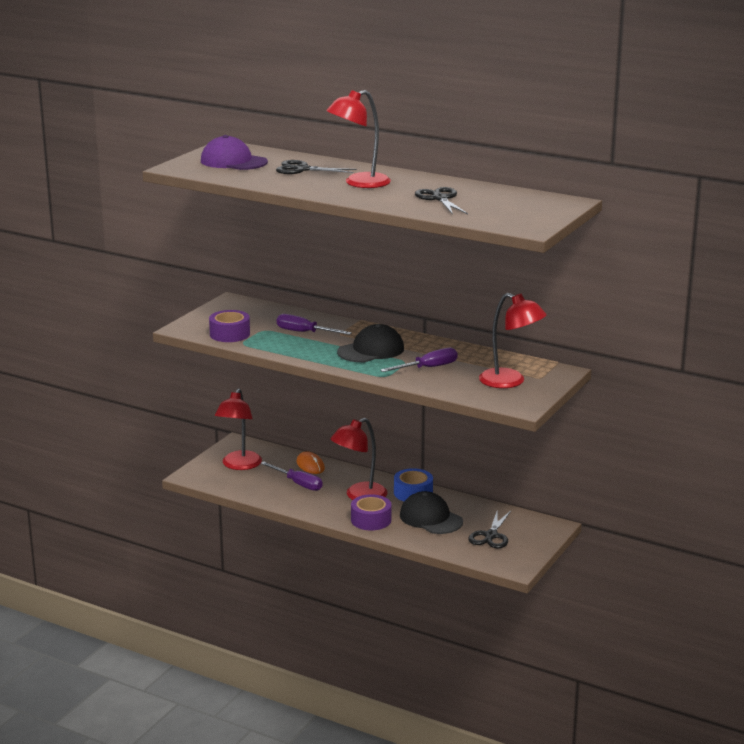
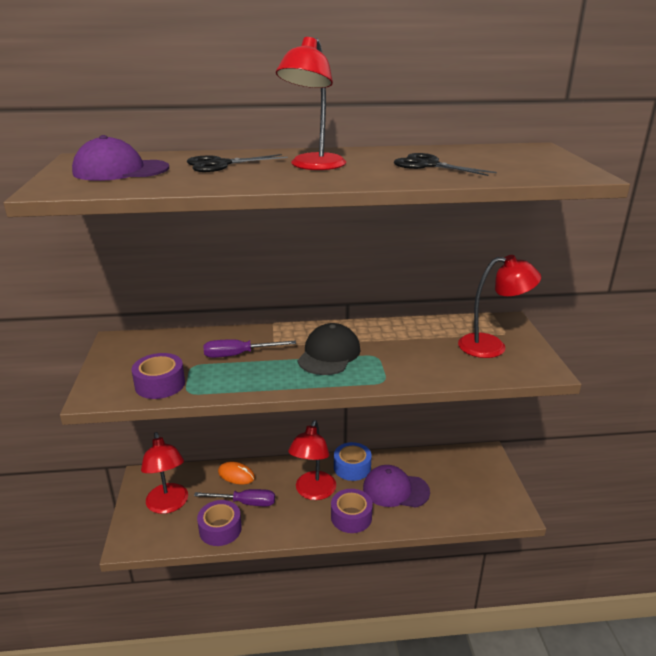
camera: 35 degrees left, 5 degrees up
purple screwdriver [380,347,458,372] -> none
black cap [400,491,463,534] -> purple cap [363,465,430,508]
black scissors [468,509,511,548] -> none
none -> purple tape [197,500,242,546]

